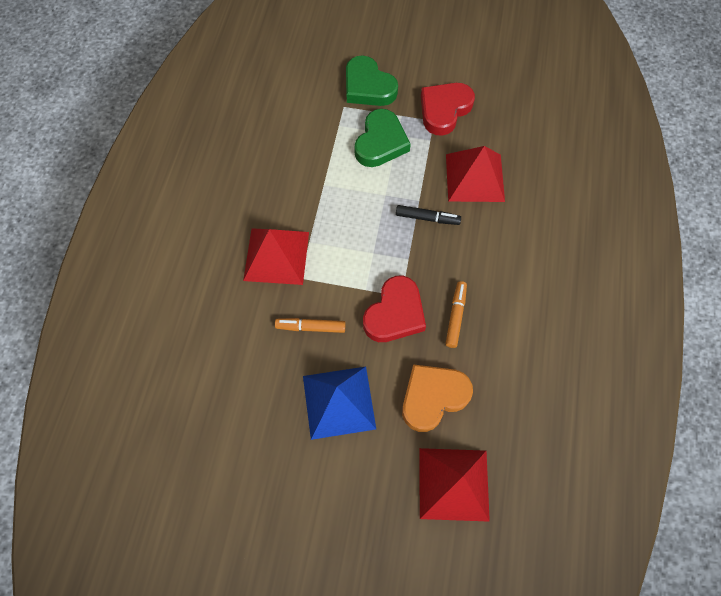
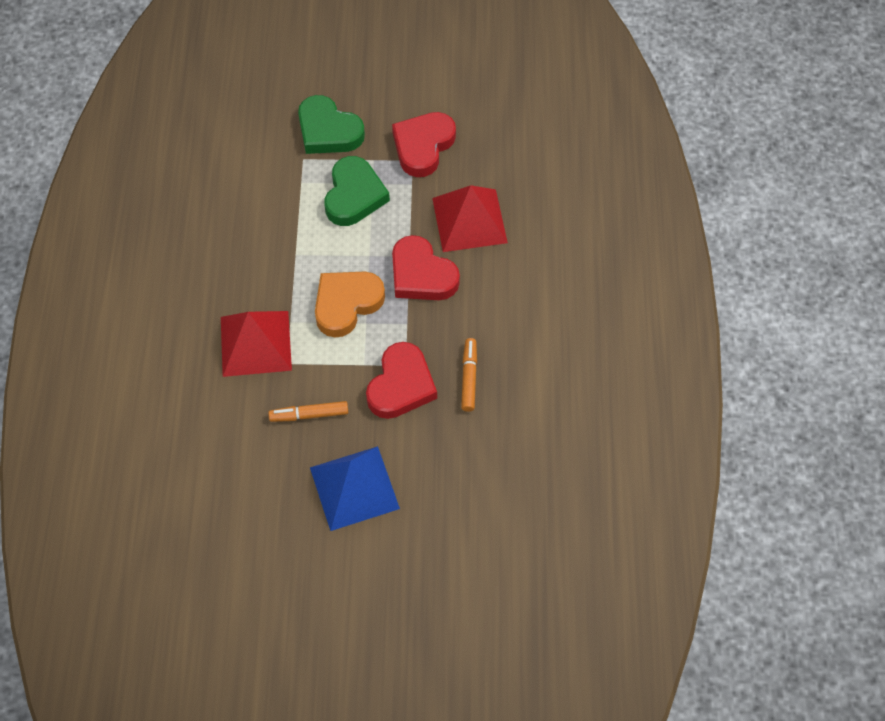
camera: 10 degrees left, 5 degrees down
black marker [396,205,461,225] -> red heart [392,235,460,300]
orange heart [402,364,473,432] -> orange heart moved to [315,272,385,338]
red pyramid [419,448,490,522] -> none

